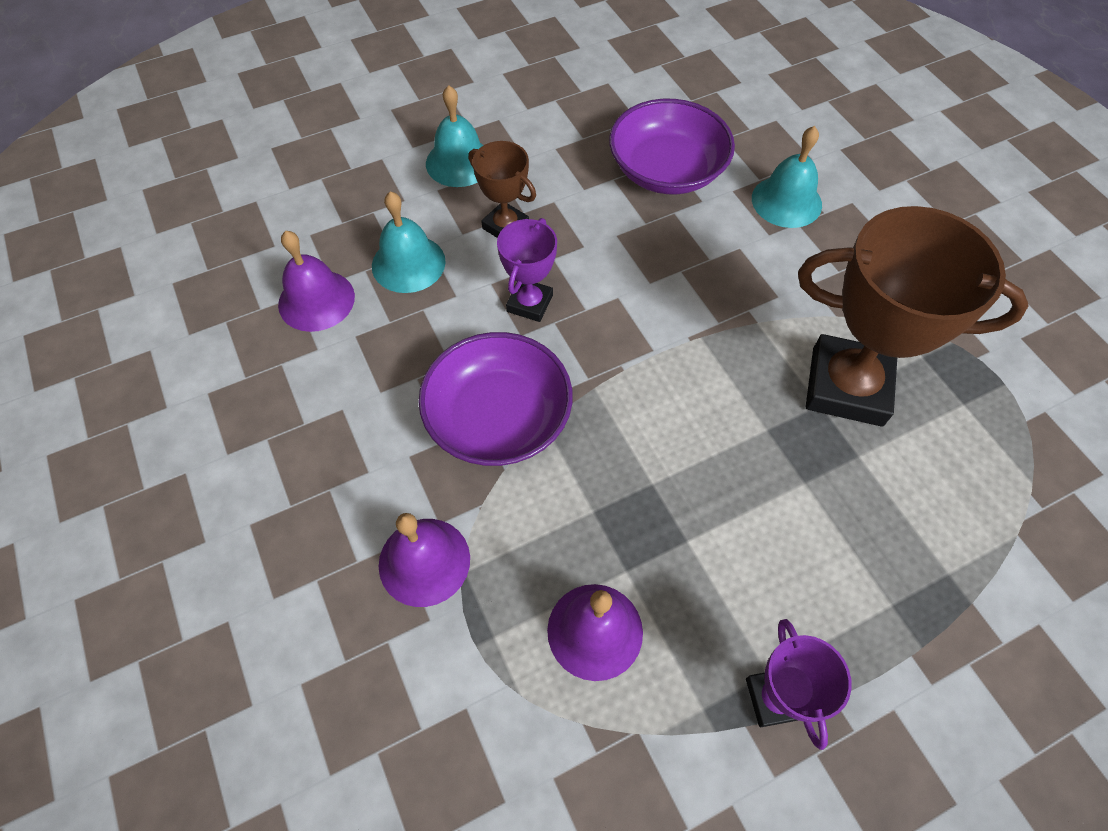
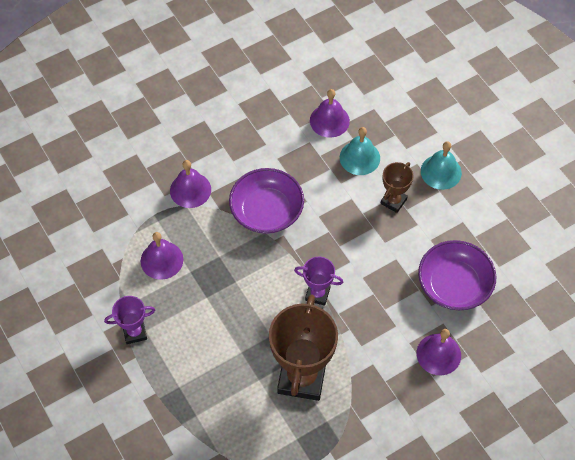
camera: 85 degrees right, 0 degrees up
purple trophy [497,218,557,322] -> purple trophy moved to [294,257,343,306]
turquoise bell [752,126,822,228] -> purple bell [417,329,461,375]

